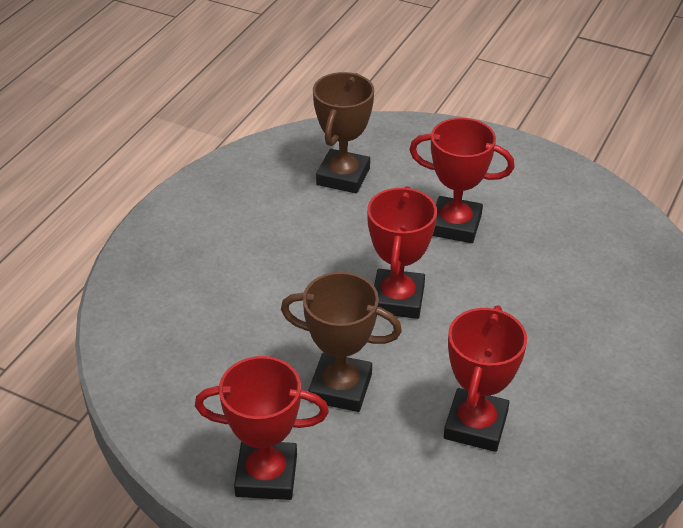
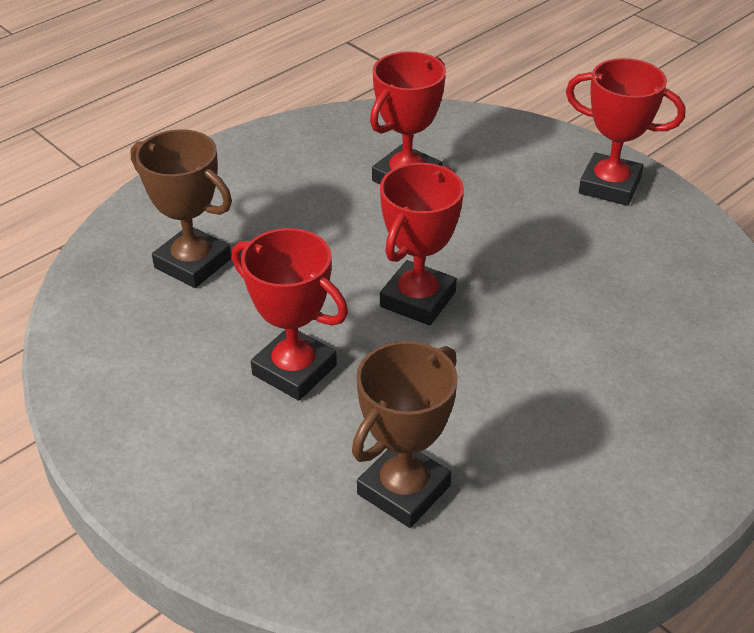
camera: 160 degrees left, 0 degrees up
brown trophy [281,272,402,412] -> brown trophy moved to [131,129,232,288]

